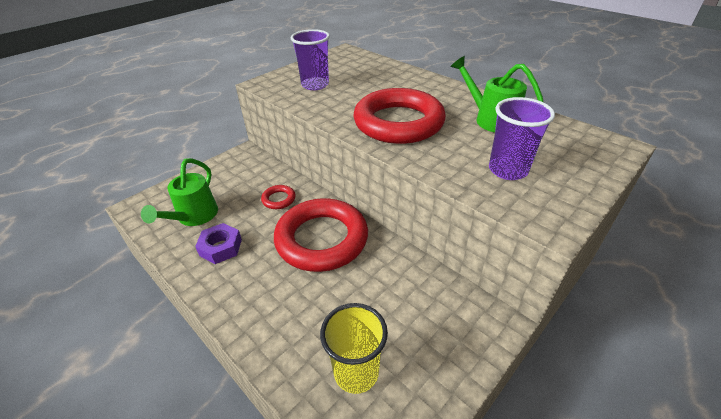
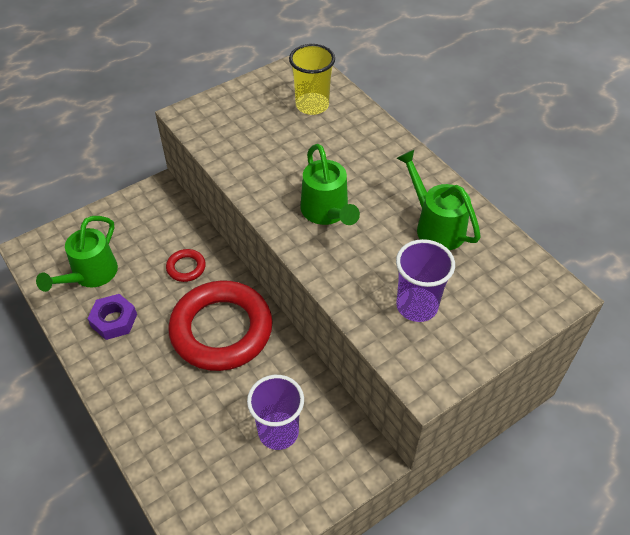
camera: 10 degrees right, 10 degrees up
purple cup [291,29,330,90] -> purple cup moved to [247,375,304,450]
yellow cup [320,303,388,394] -> yellow cup moved to [289,44,335,115]
red ring [353,88,446,144] -> green watering can [301,144,360,225]

